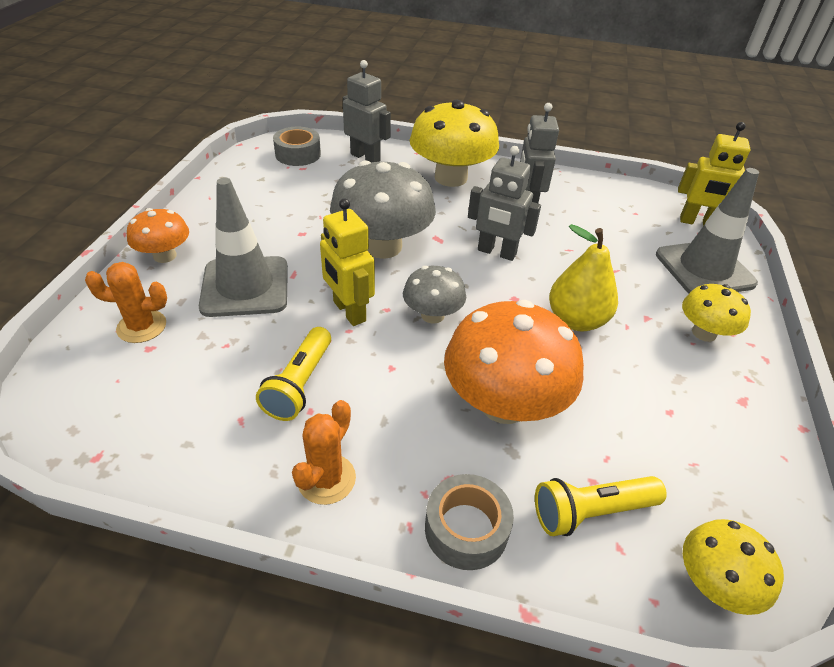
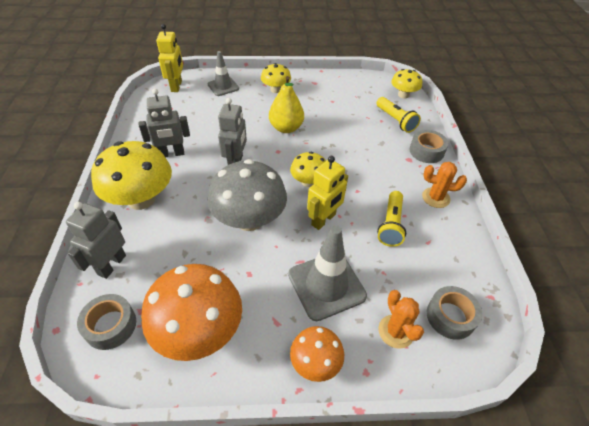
camera: 105 degrees left, 5 degrees up
yellow flashlight [256,327,331,421] -> yellow flashlight turned 105 degrees clockwise [377,191,406,247]
grey mushroom [403,266,466,324] -> yellow mushroom [290,152,326,187]
orange mushroom [444,300,584,424] -> orange mushroom moved to [141,264,242,361]
grey traffic cone [656,168,759,293] -> grey traffic cone [208,51,239,96], size x0.62
none -> grey tape [427,286,482,340]

